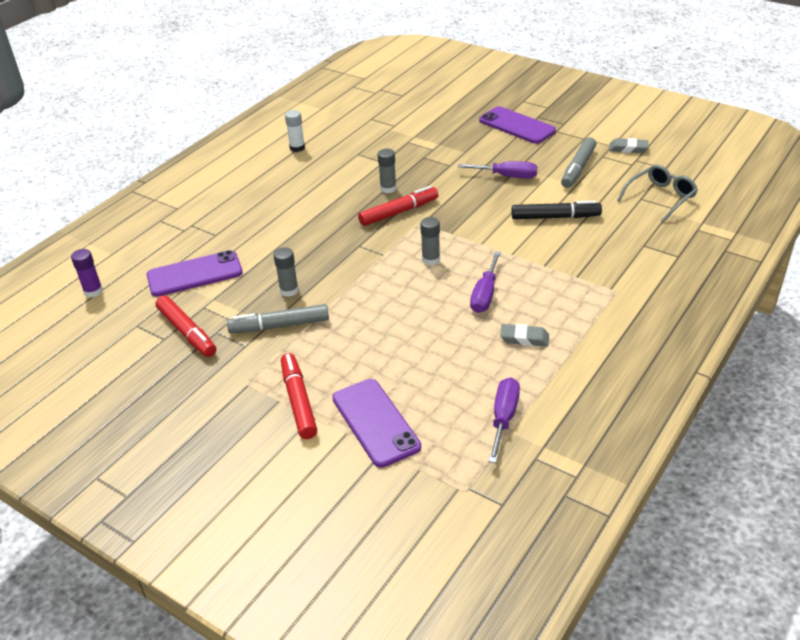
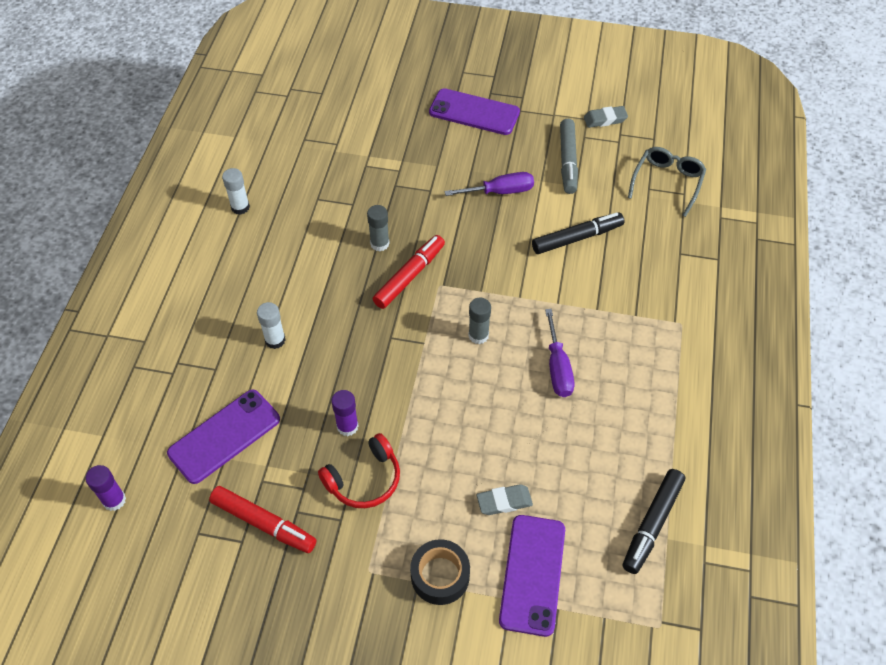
camera: 25 degrees left, 15 degrees up
grey marker [227,304,329,334] -> red headphones [318,433,400,508]
grey glue stick [274,247,299,297] -> purple glue stick [331,390,359,436]
red marker [281,353,317,439] -> black tape [410,539,470,605]
purple phone [332,379,421,468] -> purple phone turned 60 degrees clockwise [499,515,565,637]
purple screwdriver [489,377,520,463] -> black marker [623,469,685,574]
grey eraser [500,324,549,347] -> grey eraser moved to [476,484,533,515]
none -> white glue stick [257,302,286,349]

